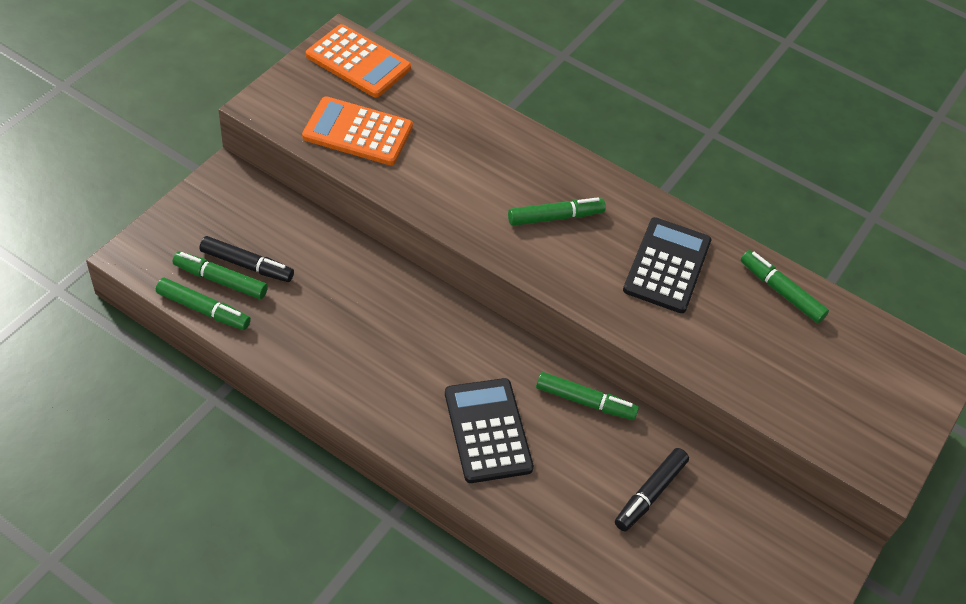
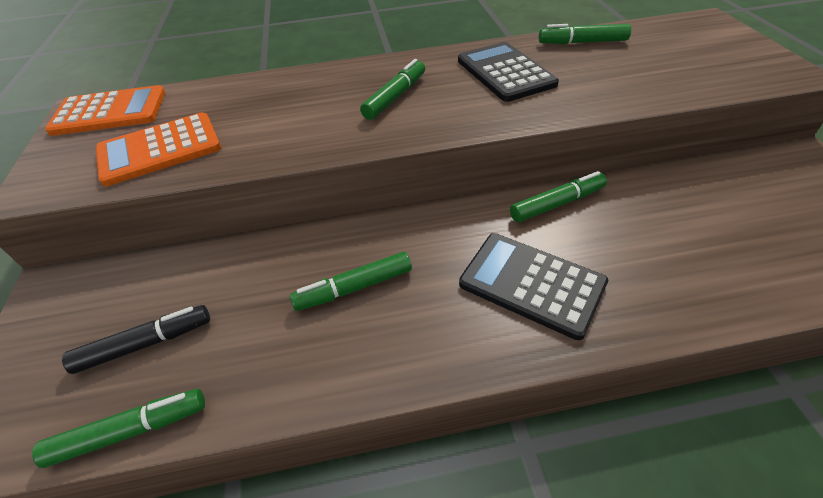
camera: 35 degrees left, 5 degrees down
green marker [173,251,268,299] -> green marker moved to [290,252,412,311]
black marker [615,448,689,531] -> none

